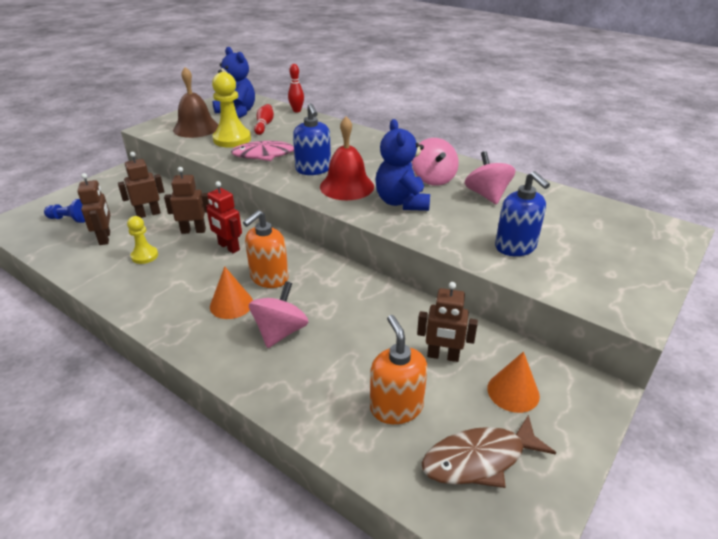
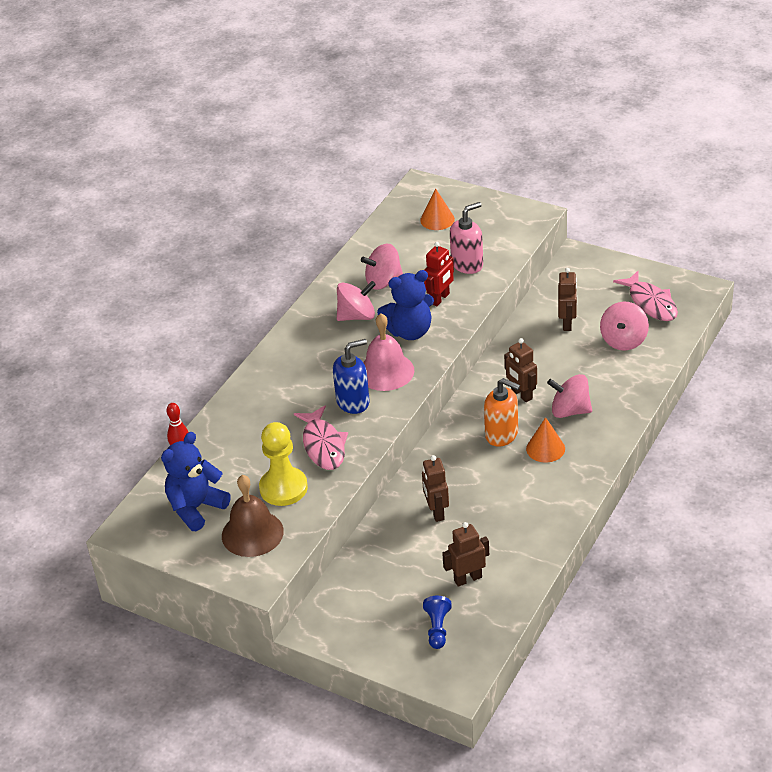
camera: 95 degrees left, 5 degrees up
brown robot [118,152,164,218] -> brown robot moved to [504,338,537,402]
yellow pawn [127,216,158,264] -> none
red robot [206,181,242,253] -> red robot moved to [424,242,454,306]
red bowling pin [254,104,274,135] -> none
red bell [320,117,374,200] -> pink bell [363,313,414,391]
orange soap dispenser [370,315,427,424] -> pink spinning top [600,302,649,351]
brown fish [422,415,556,488] -> pink fish [613,271,678,321]
orange cone [487,352,540,413] -> orange cone moved to [420,189,455,230]
blue soap dispenser [495,171,550,256] -> pink soap dispenser [450,202,483,274]

